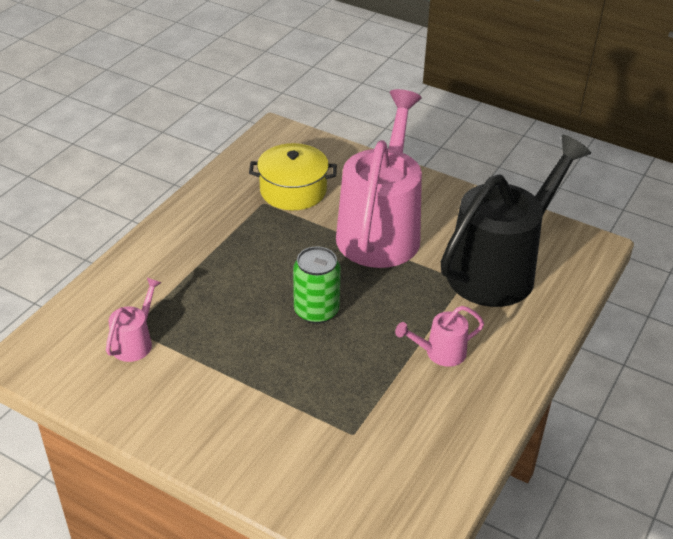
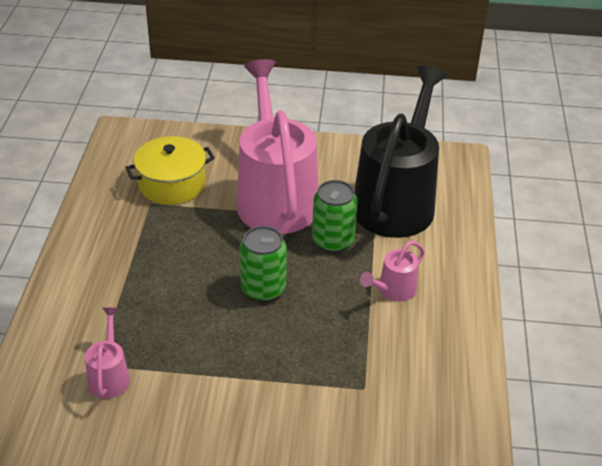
camera: 25 degrees left, 0 degrees up
none -> green can [312,180,358,253]

